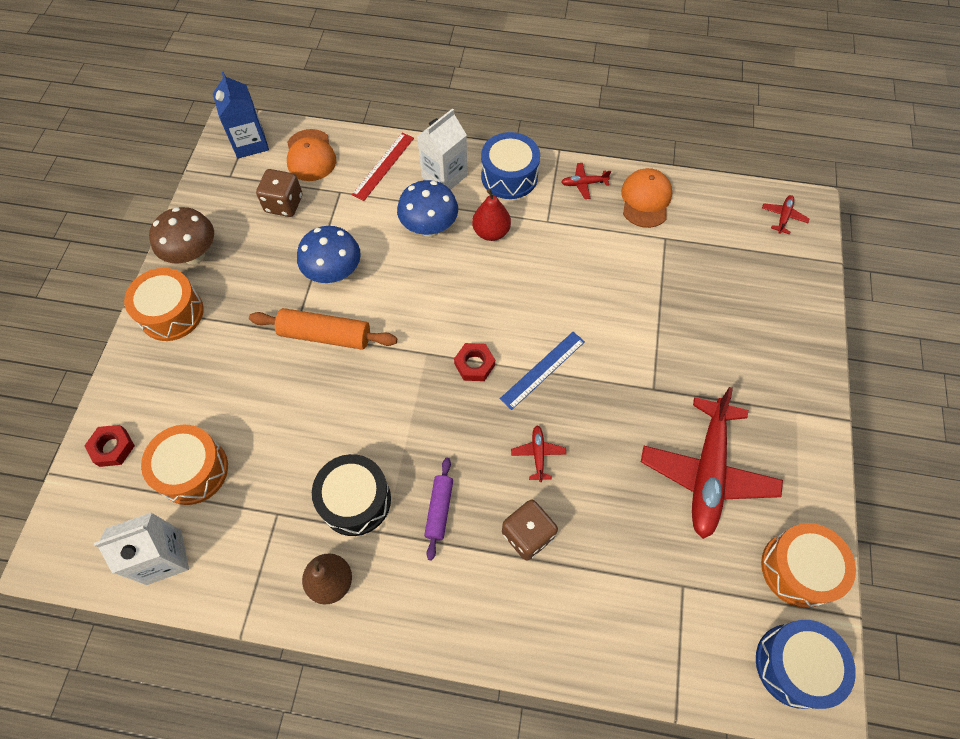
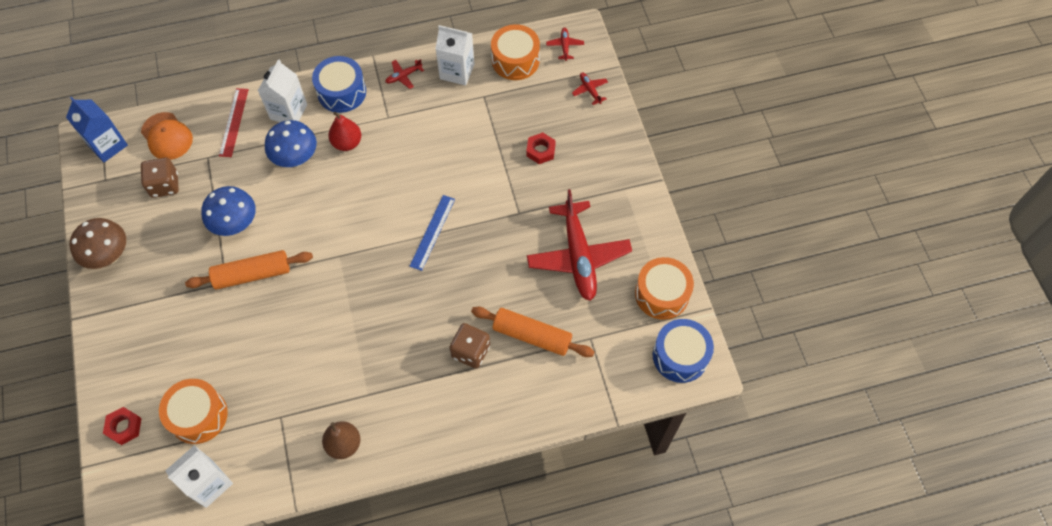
camera: 25 degrees left, 0 degrees up
orange drum [124,268,204,341] -> orange drum moved to [491,24,540,80]
black drum [312,454,391,536] -> none
purple rolling pin [424,458,453,560] -> none
red nut [454,343,495,381] -> red nut moved to [526,133,556,164]
red plane [511,426,566,482] -> red plane moved to [572,72,608,105]
orange cap [621,168,672,228] -> white carton [436,25,474,85]
none -> orange rolling pin [471,307,594,357]

